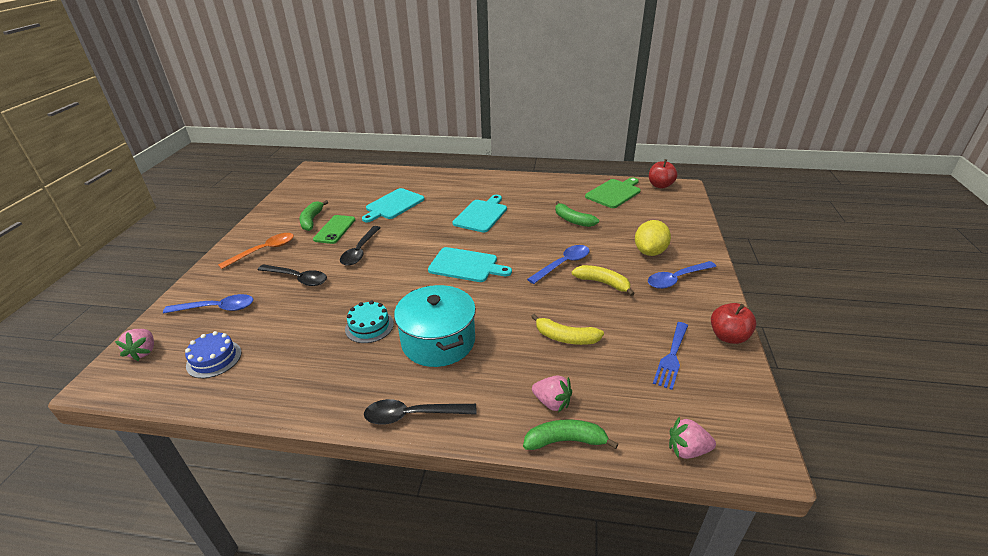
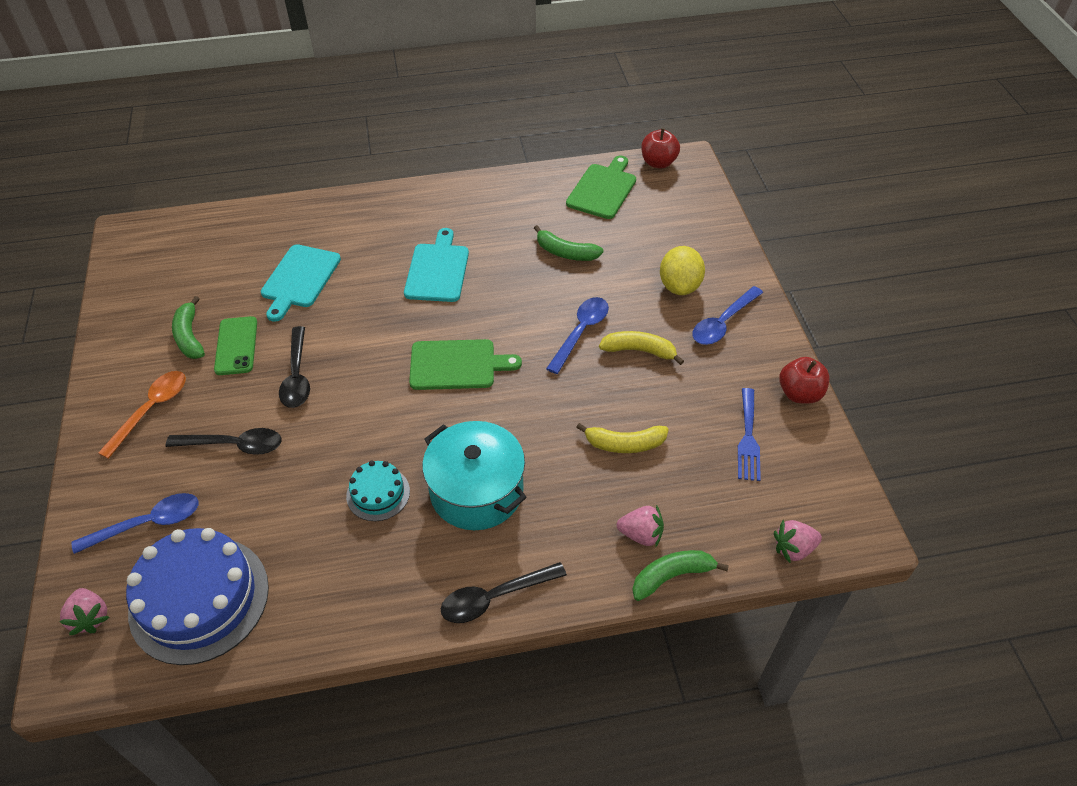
camera: 20 degrees left, 15 degrees up
blue cake [185,331,242,378] -> blue cake [126,528,269,665], size x1.99
turquoise cutting board [428,247,512,282] -> green cutting board [409,339,522,390]

